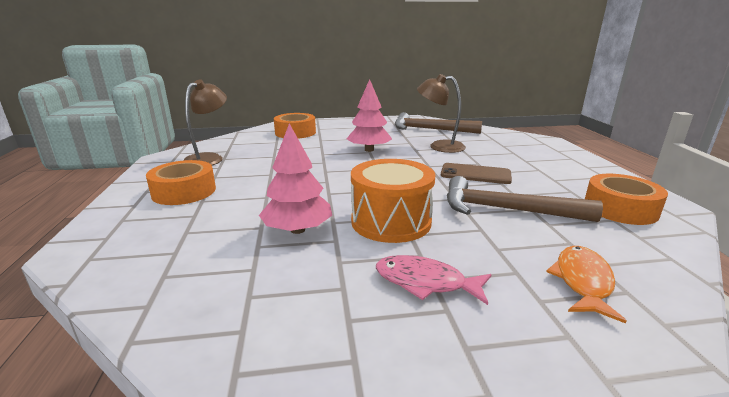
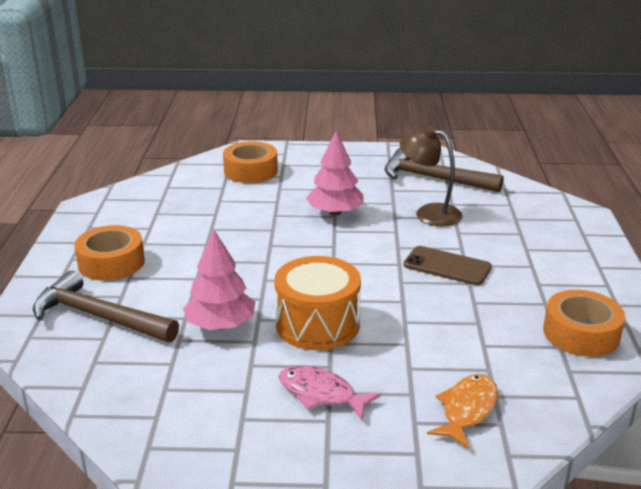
camera: 10 degrees right, 5 degrees up
brown lamp [183,79,227,165] -> none
brown hammer [447,176,603,222] -> brown hammer moved to [33,270,179,342]

